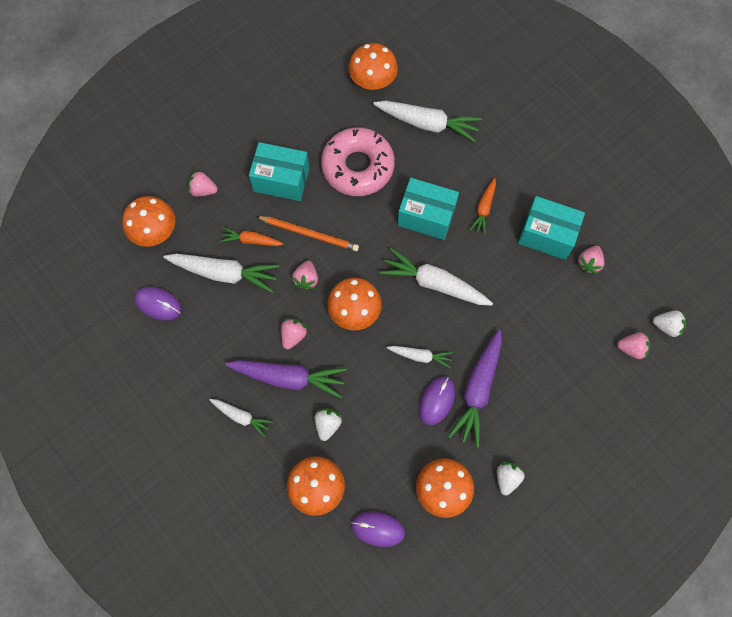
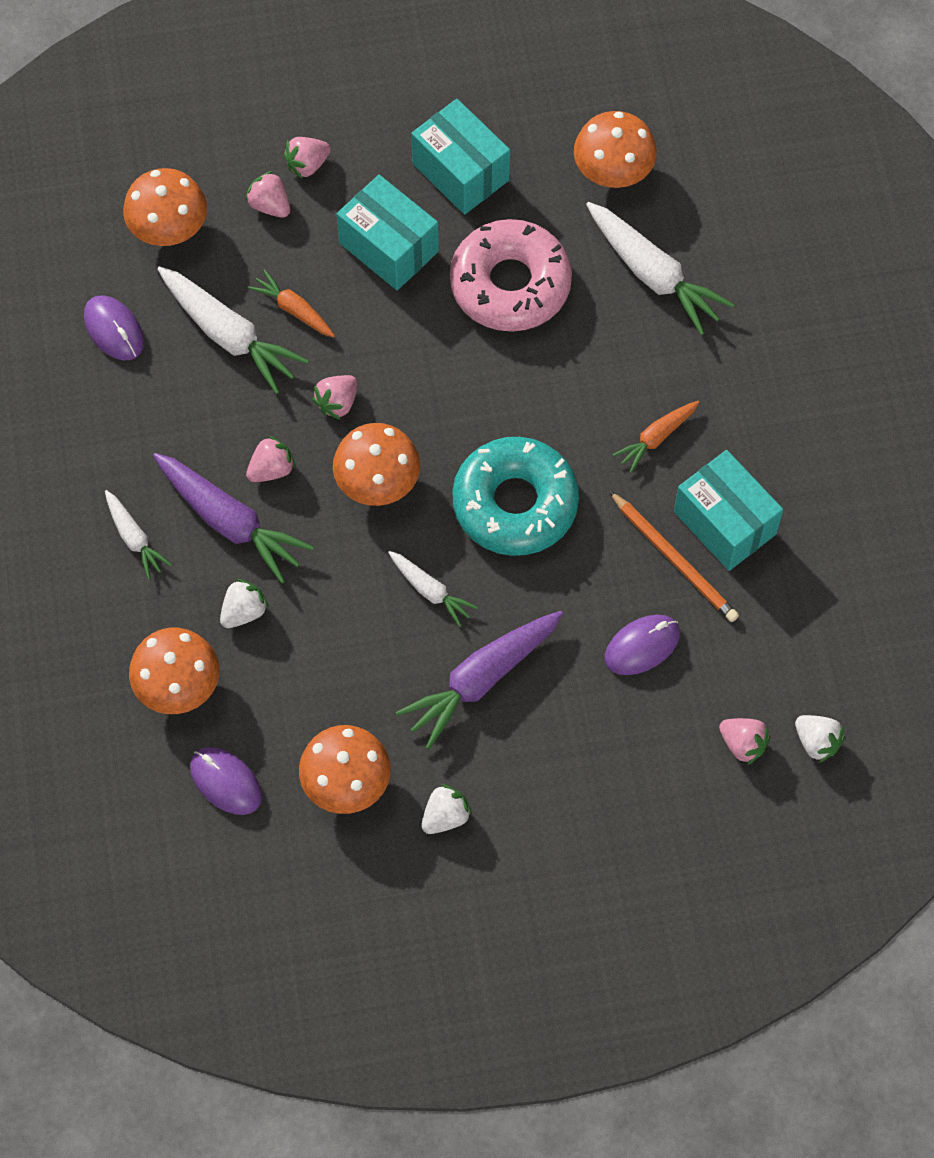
camera: 30 degrees right, 5 degrees down
orange pencil [256,216,359,251] -> orange pencil moved to [609,491,739,622]
white carrot [379,248,493,306] -> turquoise donut [452,437,579,556]
turquoise box [397,178,459,240] -> turquoise box moved to [411,99,510,215]
purple mouse [419,377,455,425] -> purple mouse moved to [605,615,680,675]
pink strawberry [577,246,604,274] -> pink strawberry moved to [284,137,331,179]

